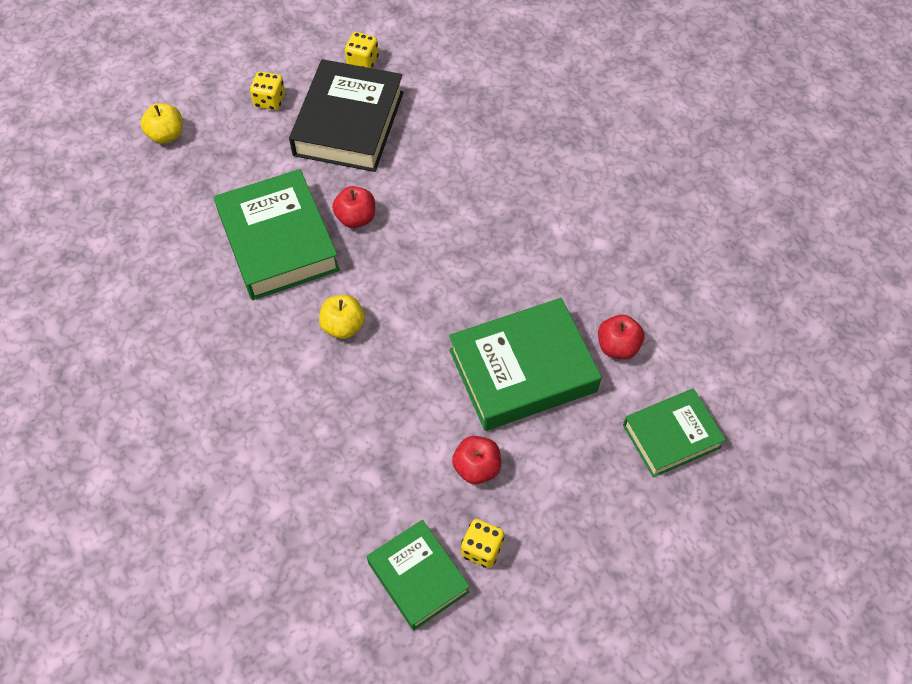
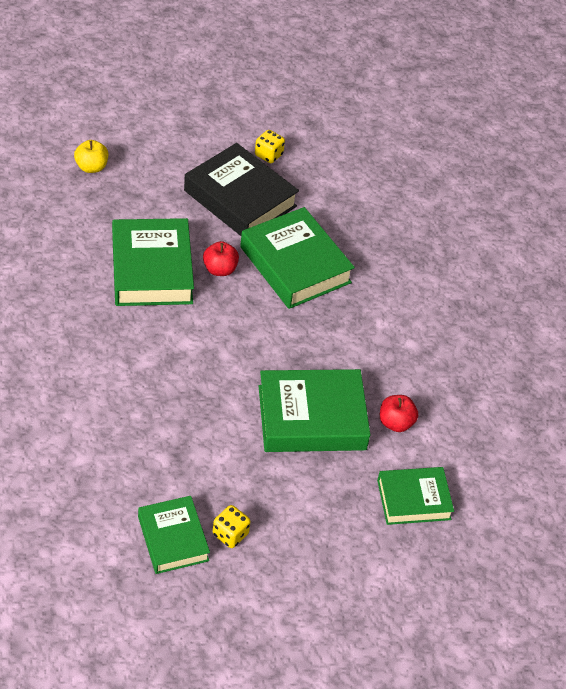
camera: 10 degrees right, 10 degrees down
yellow dice [250,72,285,110] -> none
black book [289,59,404,172] -> black book turned 75 degrees counterclockwise [184,143,299,236]
yellow apple [319,295,365,339] -> none
red apple [452,436,501,484] -> none
none -> green book [240,207,355,309]

